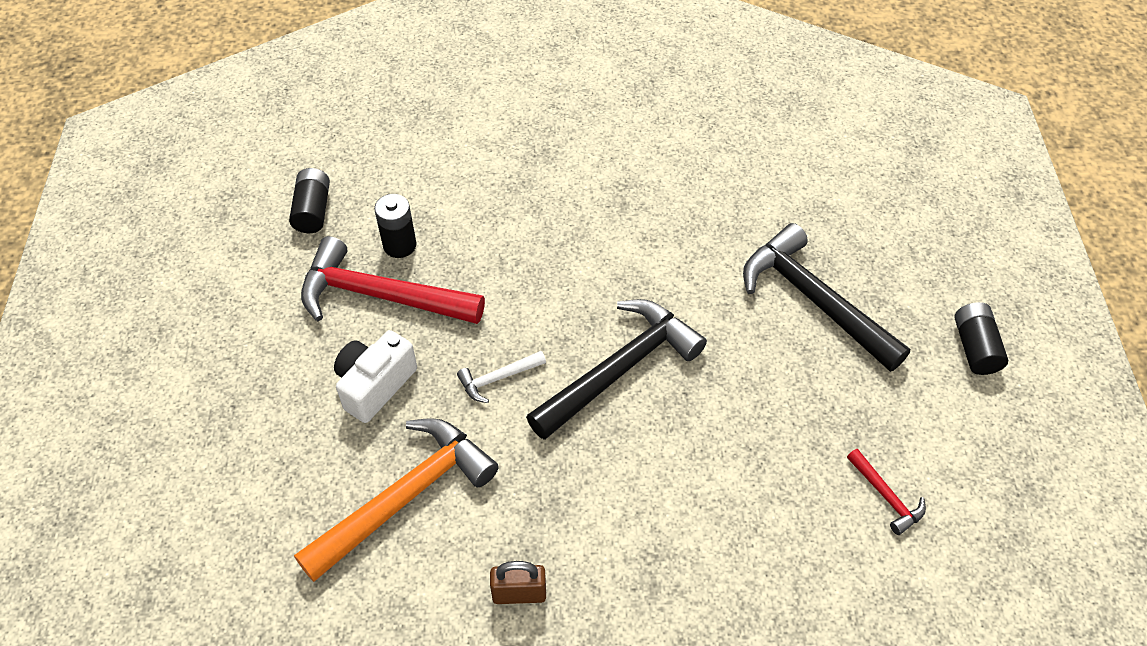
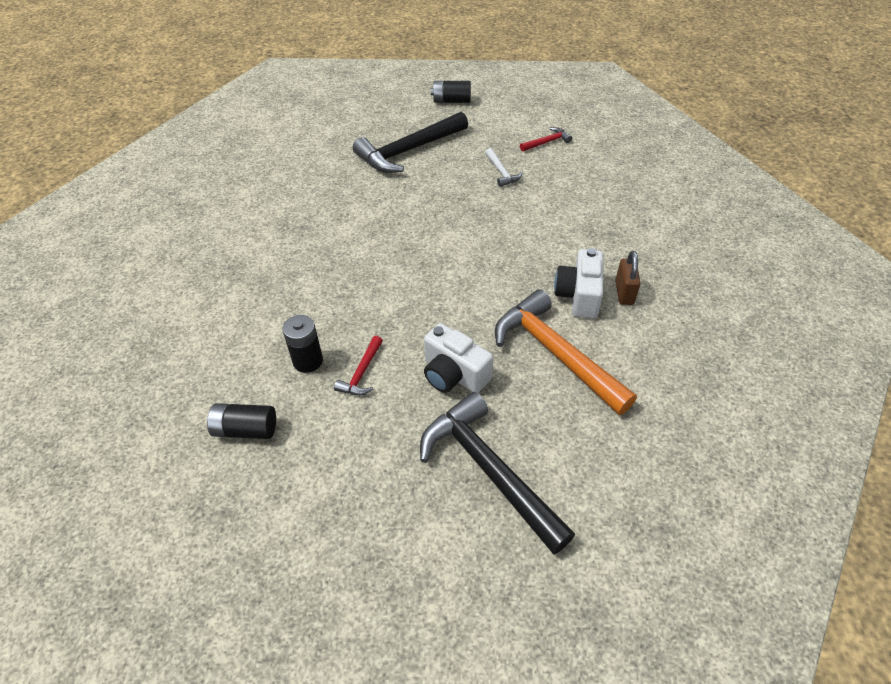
camera: 85 degrees left, 5 degrees down
red hammer [301,236,485,324] -> red hammer [334,336,383,395], size x0.45
white hammer [457,351,546,403] -> white hammer moved to [485,148,522,187]
black hammer [526,299,707,440] -> black hammer moved to [420,392,575,555]
none -> white camera [554,248,603,319]

